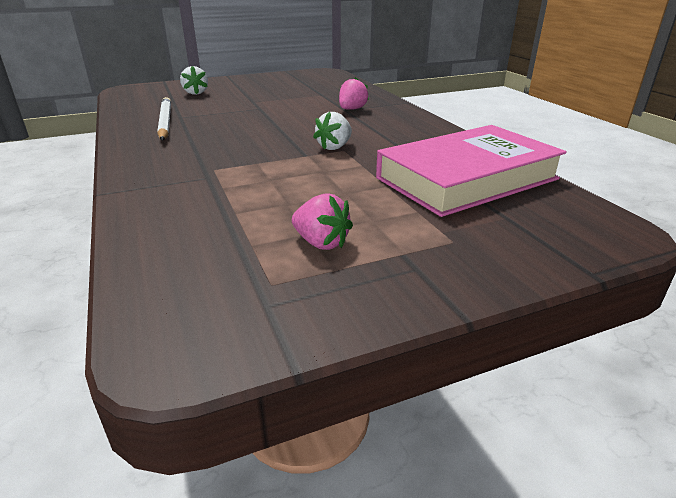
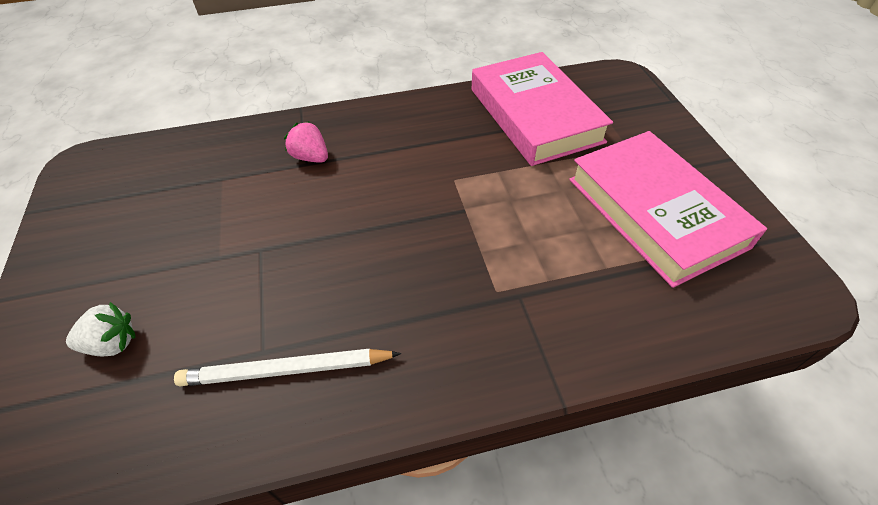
camera: 80 degrees left, 20 degrees up
pink strawberry [292,193,353,250] -> pink book [569,131,767,288]
white strawberry [313,112,352,150] -> none

